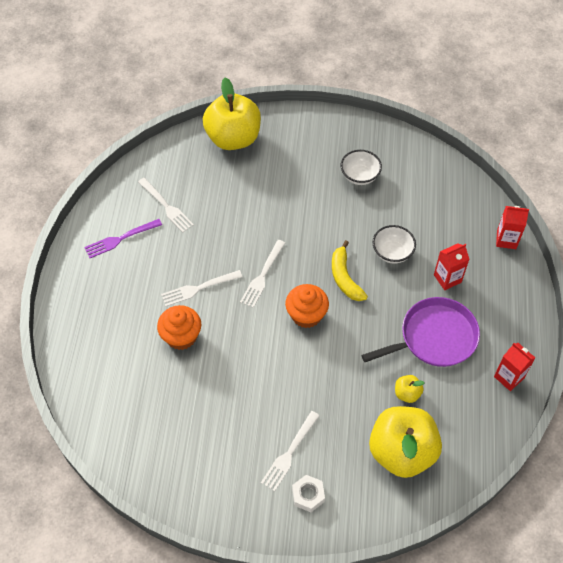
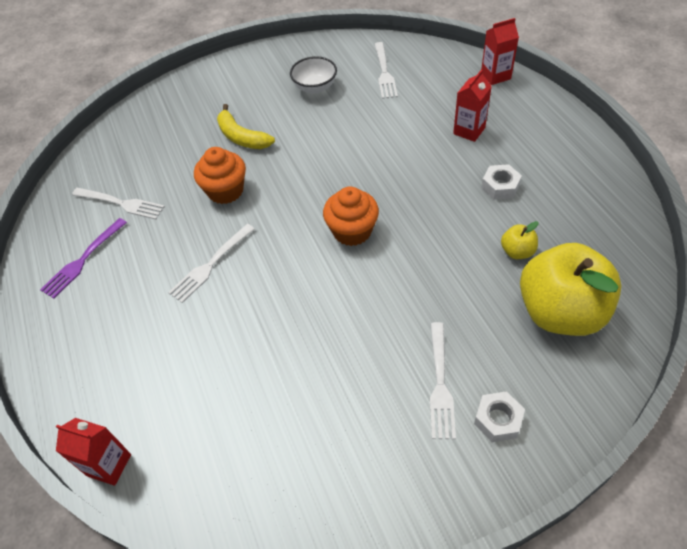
camera: 25 degrees left, 5 degrees down
orange cupcake [157,305,201,350] -> orange cupcake moved to [194,147,246,204]
yellow apple [203,77,261,150] -> none
white fork [240,240,285,308] -> white fork moved to [375,42,398,99]
yellow banana [332,240,368,301] -> yellow banana moved to [217,104,275,149]
purple pan [362,297,480,367] -> white nut [481,164,522,200]
white bowl [372,225,416,264] -> none
red carton [494,343,535,391] -> red carton moved to [56,418,131,486]

